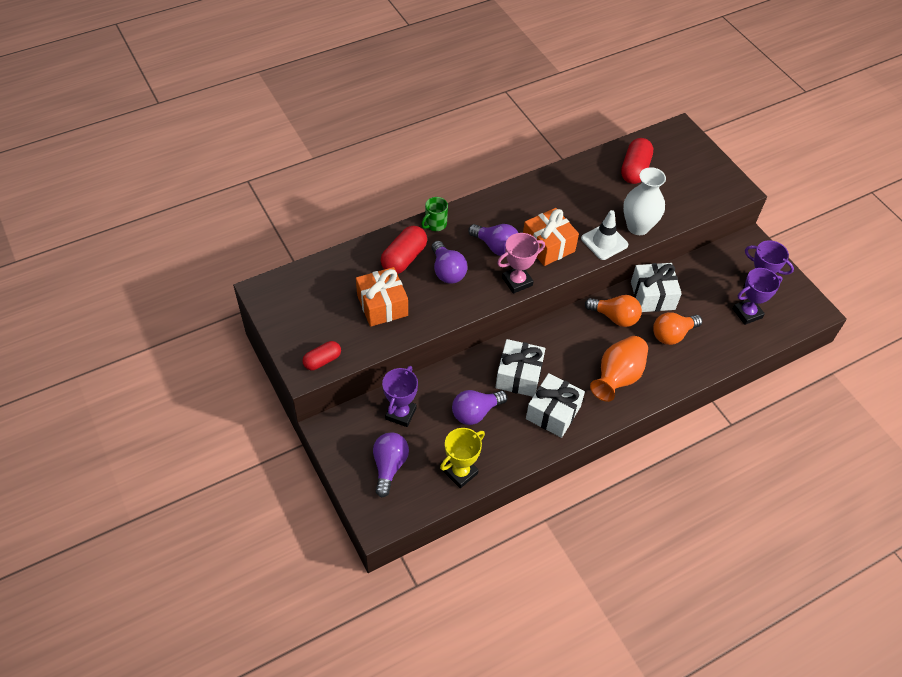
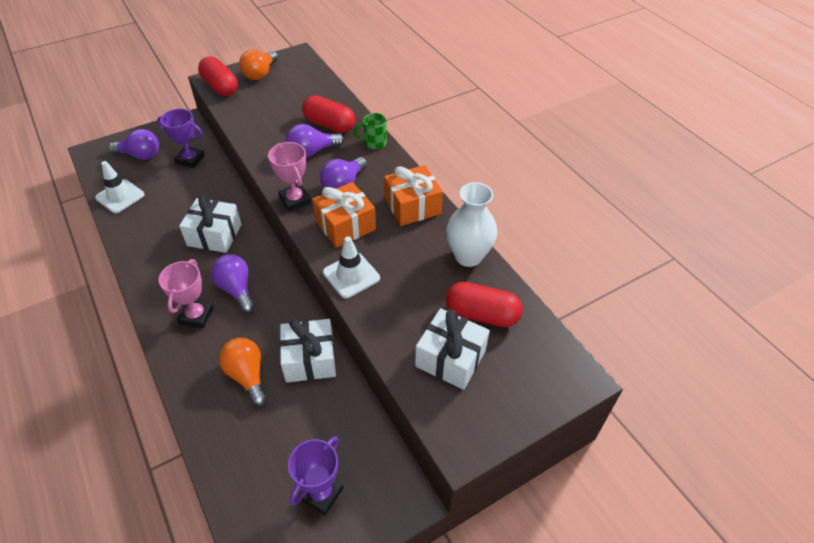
camera: 90 degrees right, 5 degrees down
red capsule [303,341,341,370] -> red capsule [198,56,238,96], size x1.58
orange gift [356,267,408,327] -> orange gift moved to [384,165,443,226]
green mug [421,197,448,231] -> green mug turned 45 degrees counterclockwise [354,113,387,149]
yellow trophy [440,428,485,488] -> white traffic cone [95,161,145,213]
purple light bulb [452,390,507,425] -> purple light bulb moved to [211,254,255,313]
white gift [526,373,585,438] -> white gift moved to [415,308,490,390]
orange light bulb [585,295,642,327] -> orange light bulb moved to [239,49,278,80]
orange vase [590,336,648,402] -> pink trophy [159,259,213,328]
white vase [623,167,666,235] -> white vase moved to [446,182,497,267]
purple trophy [733,268,783,325] -> none

